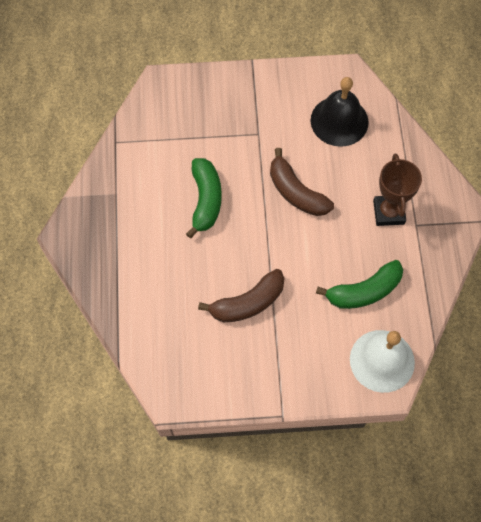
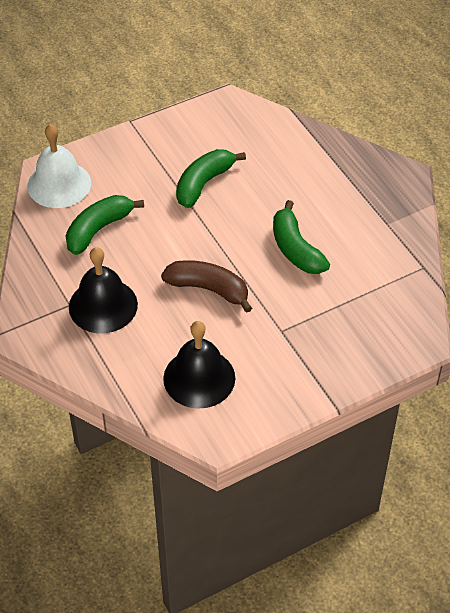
camera: 155 degrees right, 15 degrees down
brown banana [198,269,285,322] -> green banana [176,149,246,208]
brown trophy [373,154,422,226] -> black bell [69,247,138,333]

